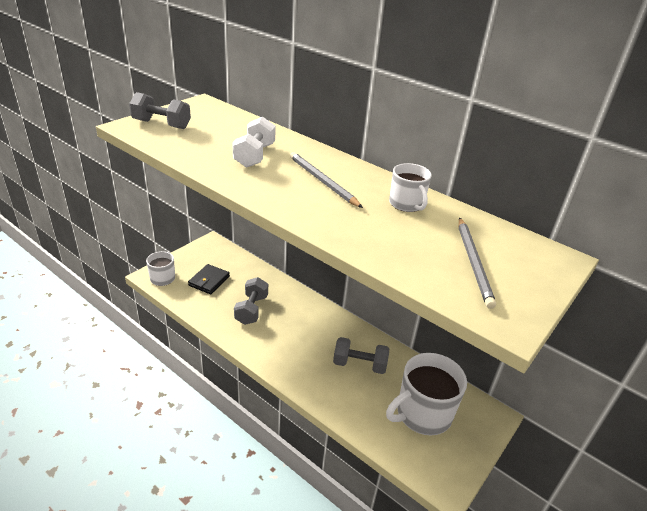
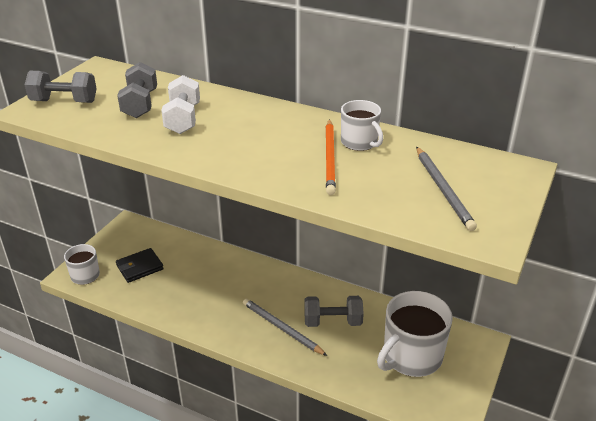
camera: 10 degrees left, 0 degrees up
black wallet [188,264,230,294] -> black wallet turned 45 degrees clockwise [116,248,164,283]
grey dumbbell [234,277,268,325] -> grey dumbbell moved to [117,62,157,118]
grey pencil [290,152,363,208] -> grey pencil moved to [243,299,327,356]
none -> orange pencil [326,119,336,195]

